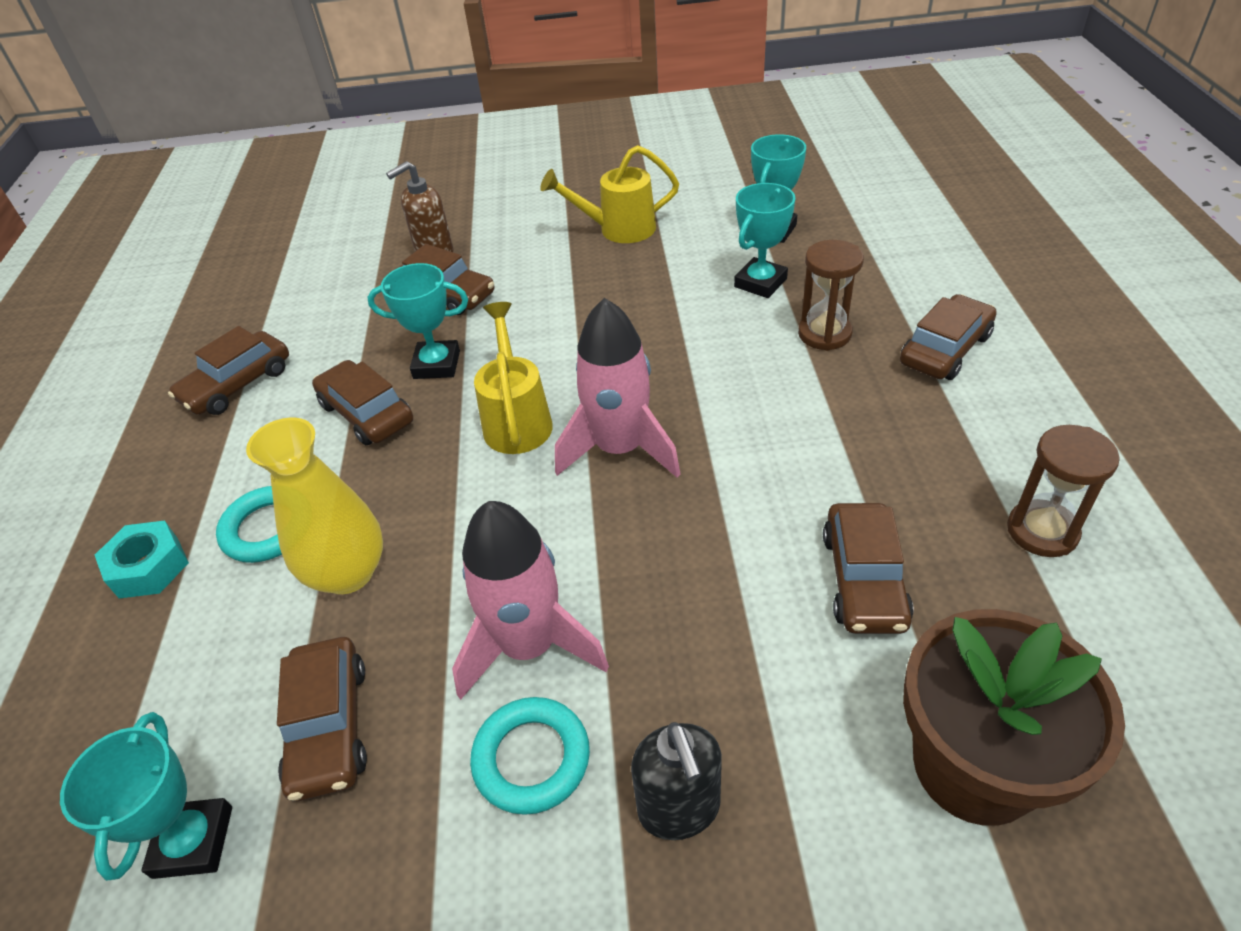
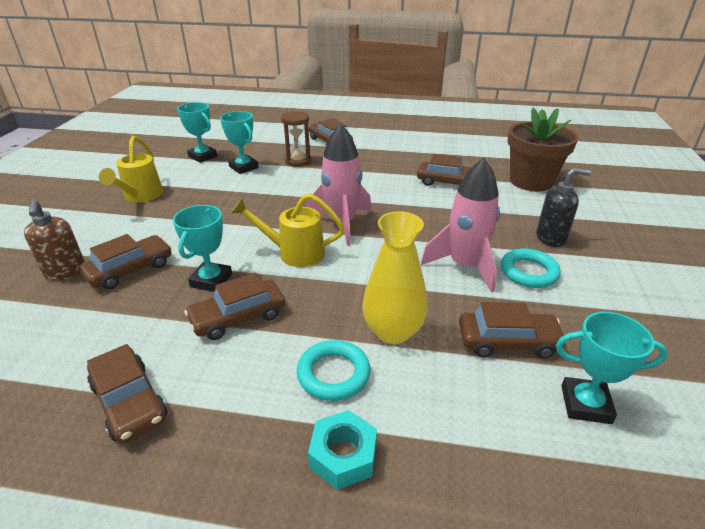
camera: 80 degrees left, 10 degrees down
brown hourglass [1007,425,1120,557] -> none

